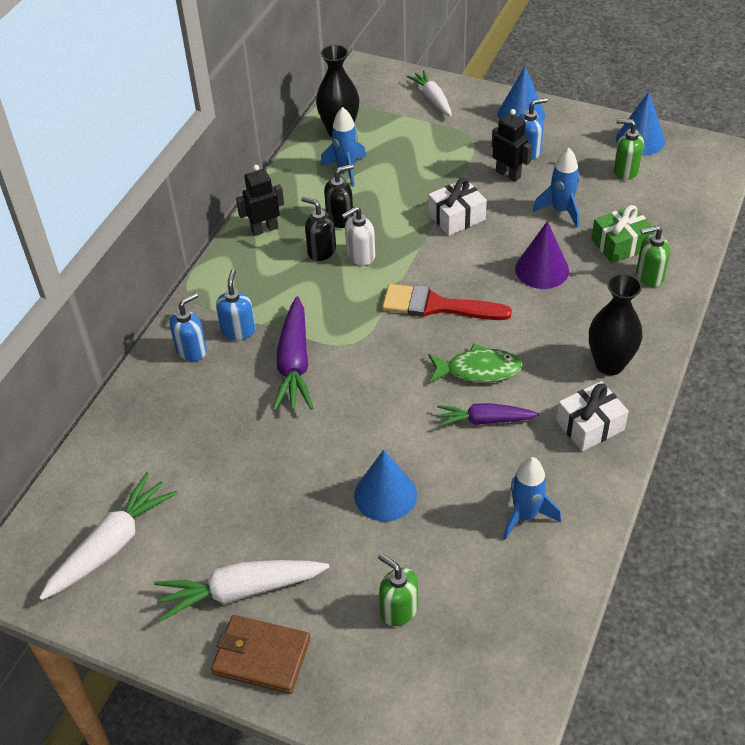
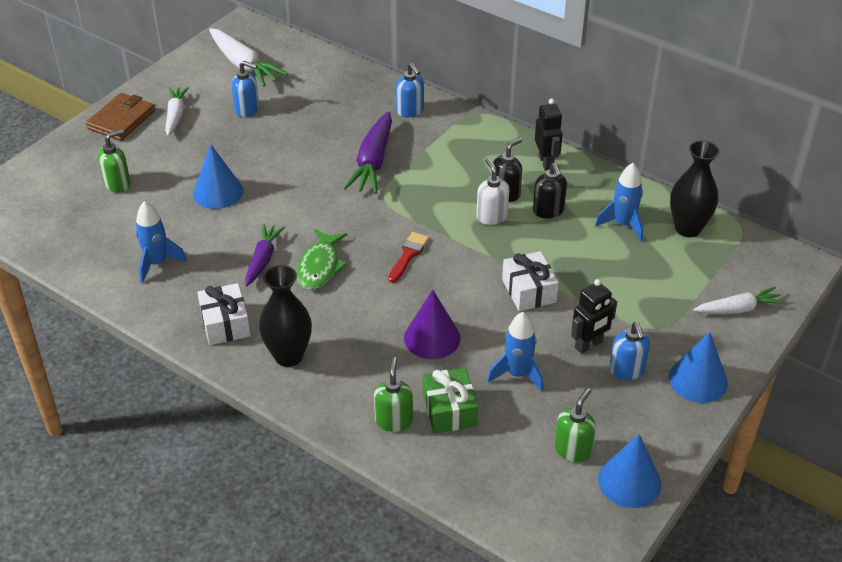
camera: 100 degrees right, 5 degrees down
white carrot [154,560,329,621] -> white carrot [165,87,189,136], size x0.65
blue soap dispenser [216,269,255,340] -> blue soap dispenser moved to [231,61,259,117]
purple carrot [272,296,313,411] -> purple carrot turned 90 degrees counterclockwise [343,112,392,194]
red brush [382,284,512,320] -> red brush [388,232,429,283], size x0.59

